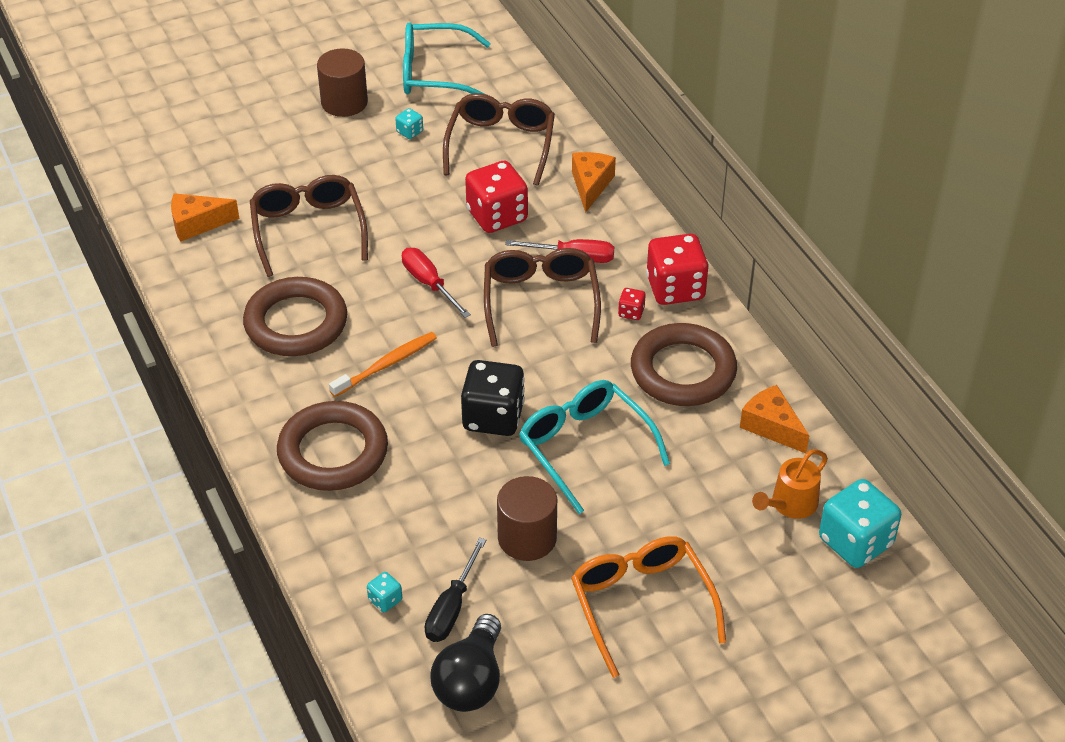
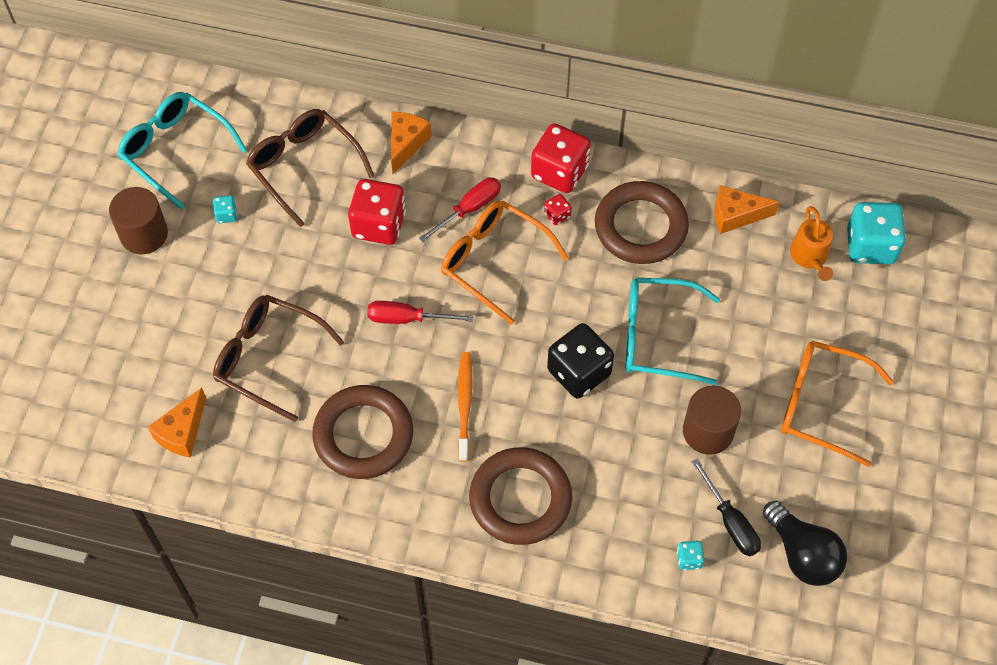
camera: 50 degrees left, 15 degrees up
turquoise glasses [403,22,491,95] -> turquoise glasses turned 90 degrees clockwise [117,92,247,210]
brown glasses [484,248,601,347] -> orange glasses [441,200,569,325]
orange cheese [572,152,616,213] -> orange cheese turned 60 degrees clockwise [391,112,432,174]

